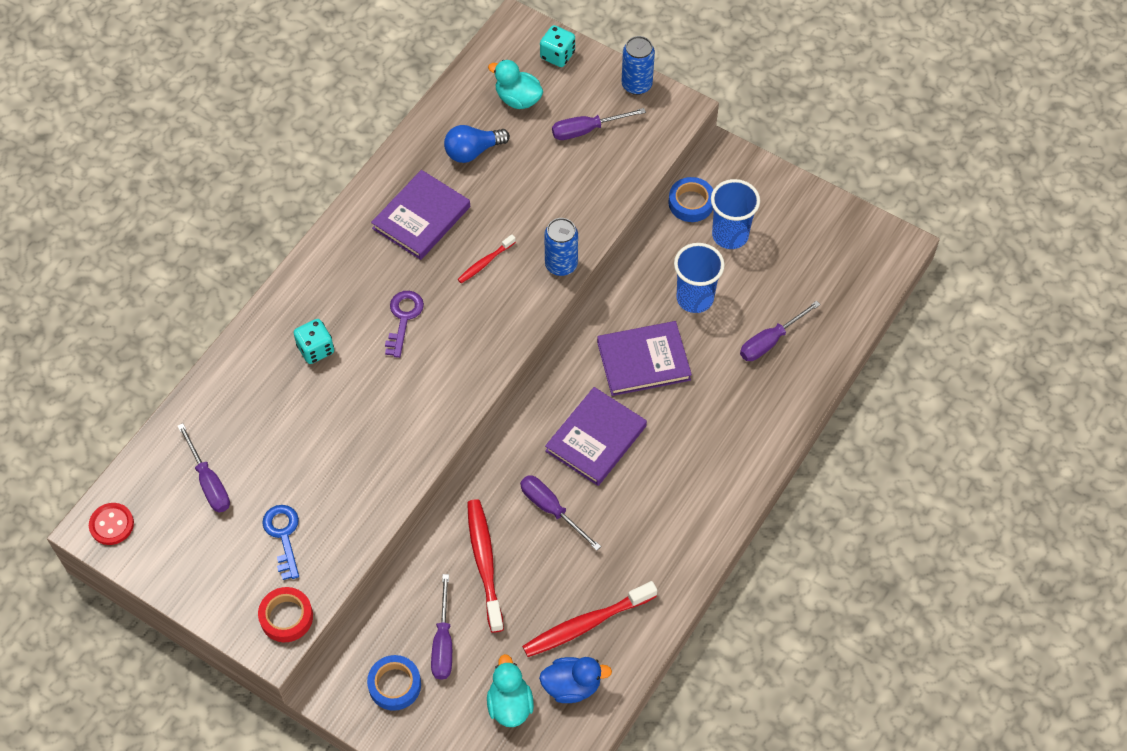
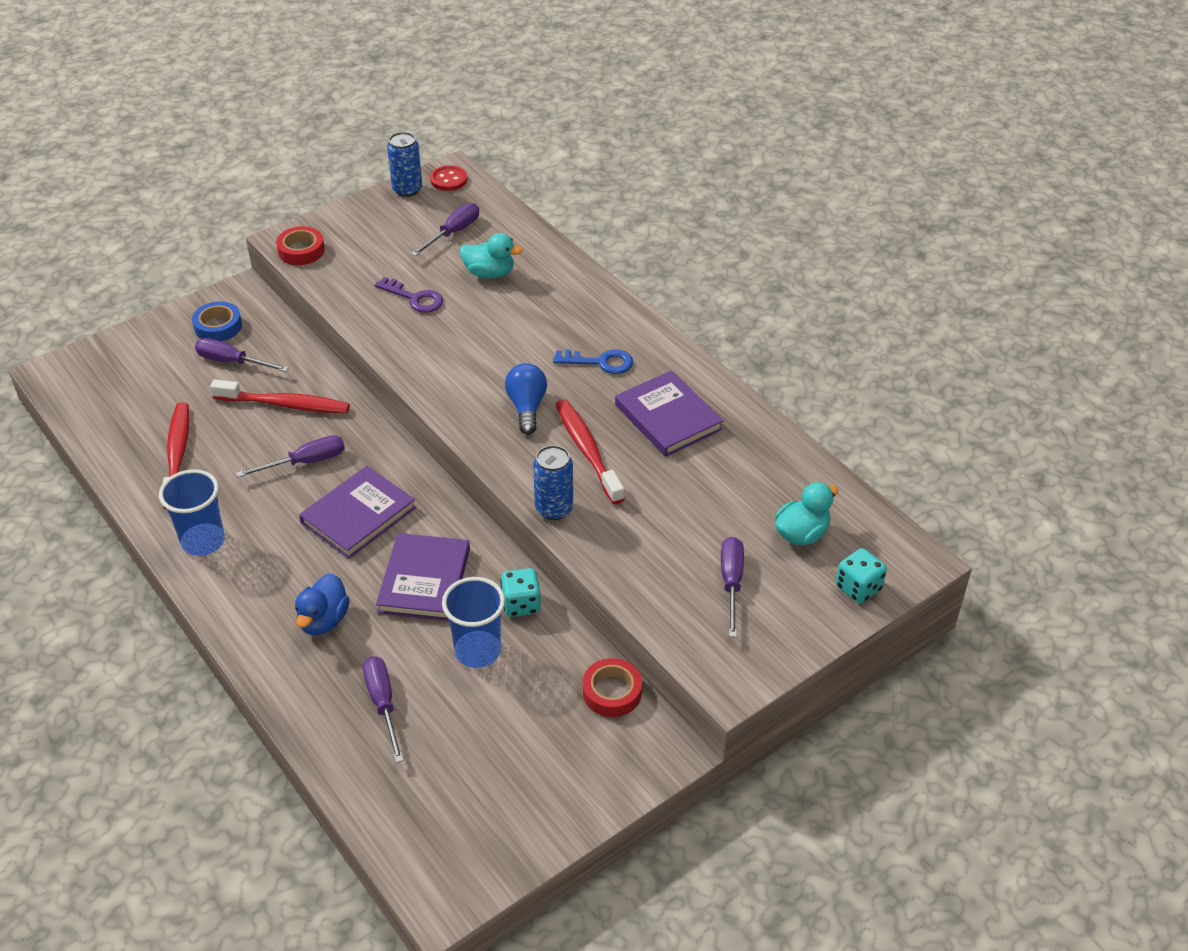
camera: 110 degrees right, 15 degrees down
purple screwdriver [178,423,230,512] -> purple screwdriver turned 135 degrees clockwise [411,203,479,256]
blue key [262,505,299,580] -> blue key moved to [553,349,633,374]
turquoise dice [294,319,334,364] -> turquoise dice moved to [500,568,541,617]
purple key [385,291,424,358] -> purple key moved to [375,277,443,313]
blue light bulb [444,125,510,163] -> blue light bulb moved to [505,363,547,435]
red toothbrush [457,234,516,283] -> red toothbrush [555,399,625,504], size x1.83
turquoise duck [487,654,534,727] -> turquoise duck moved to [460,233,522,279]
blue duck [539,657,612,703] -> blue duck moved to [295,573,350,635]
purple book [545,387,647,486] -> purple book turned 75 degrees clockwise [299,466,416,559]
blue can [622,36,655,95] -> blue can moved to [387,132,422,197]
blue tape [669,177,713,222] -> red tape [583,658,642,717]
blue cup [711,179,760,249] -> blue cup moved to [159,469,225,556]

